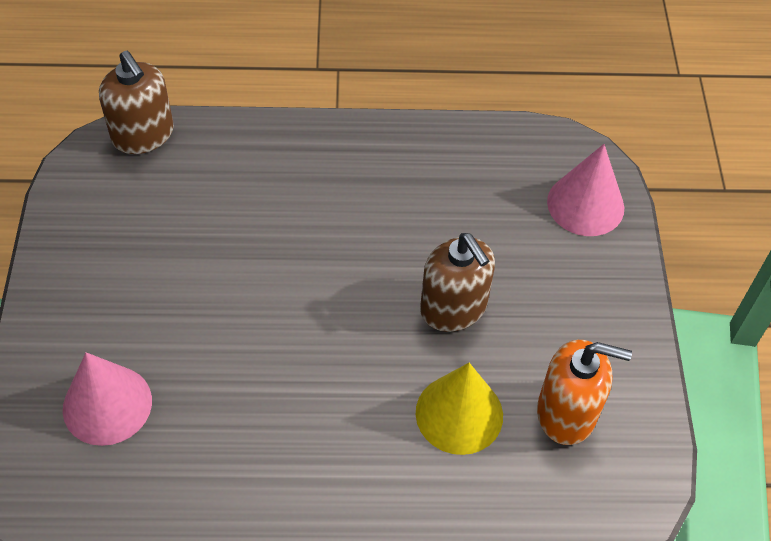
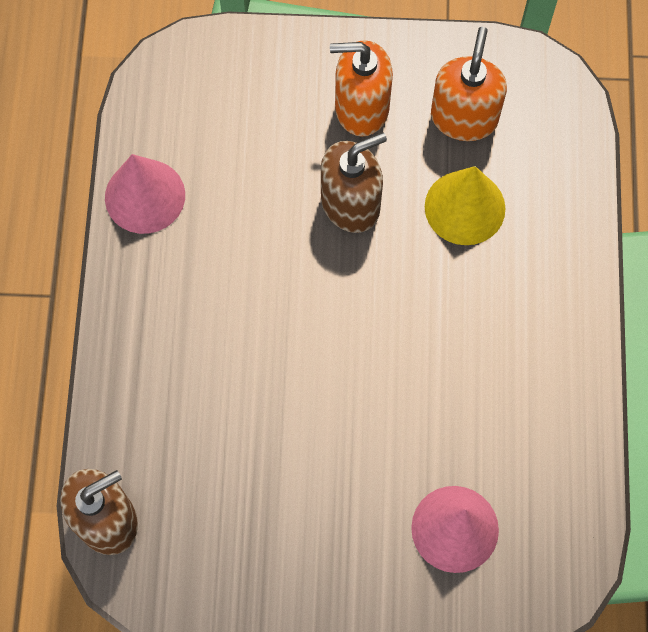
camera: 85 degrees left, 15 degrees up
pink cone [547,144,624,236] -> pink cone moved to [105,154,185,234]
none -> orange soap dispenser [330,40,393,137]

